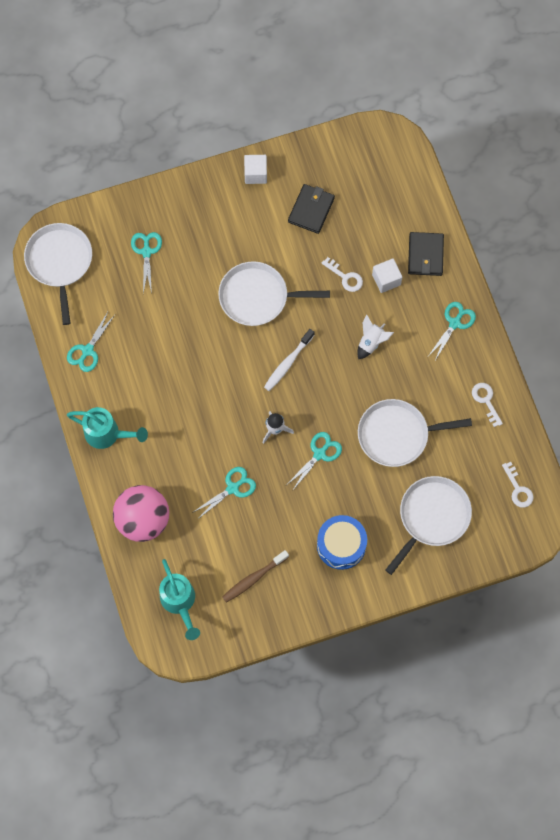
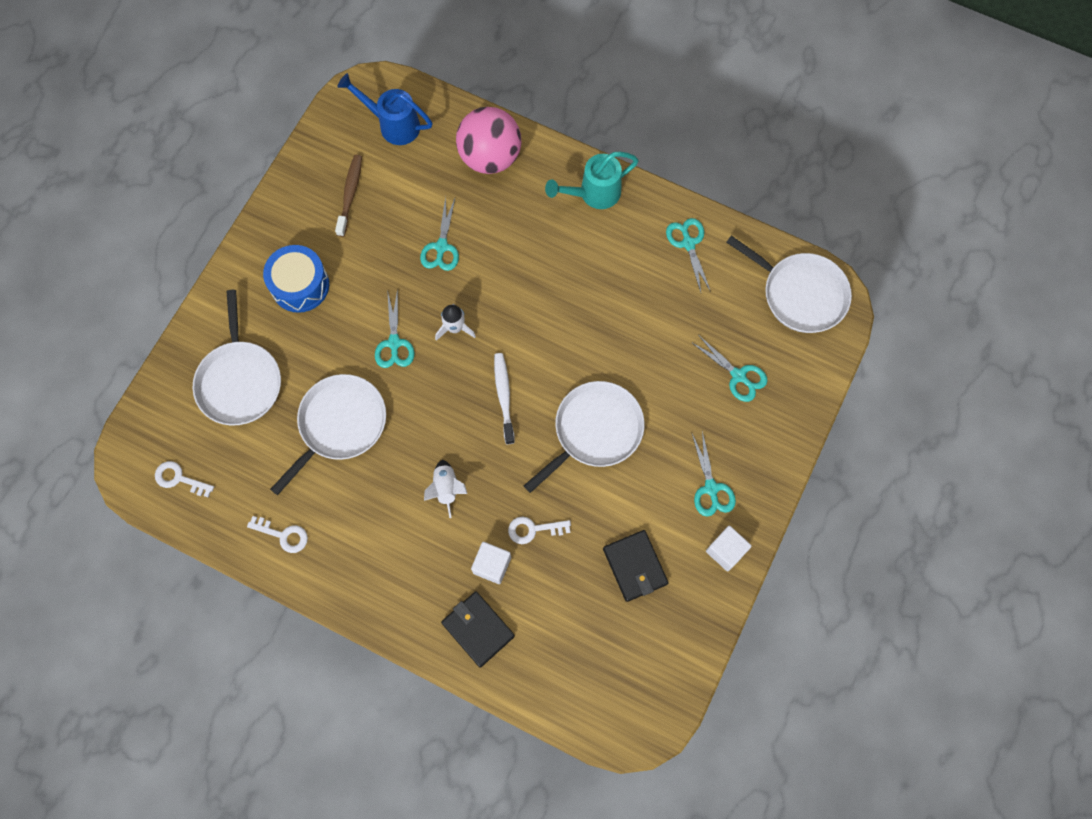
camera: 135 degrees right, 0 degrees up
turquoise watering can [159,559,200,640] -> blue watering can [337,73,433,145]
turquoise scissors [429,302,476,360] -> turquoise scissors moved to [692,431,736,517]

